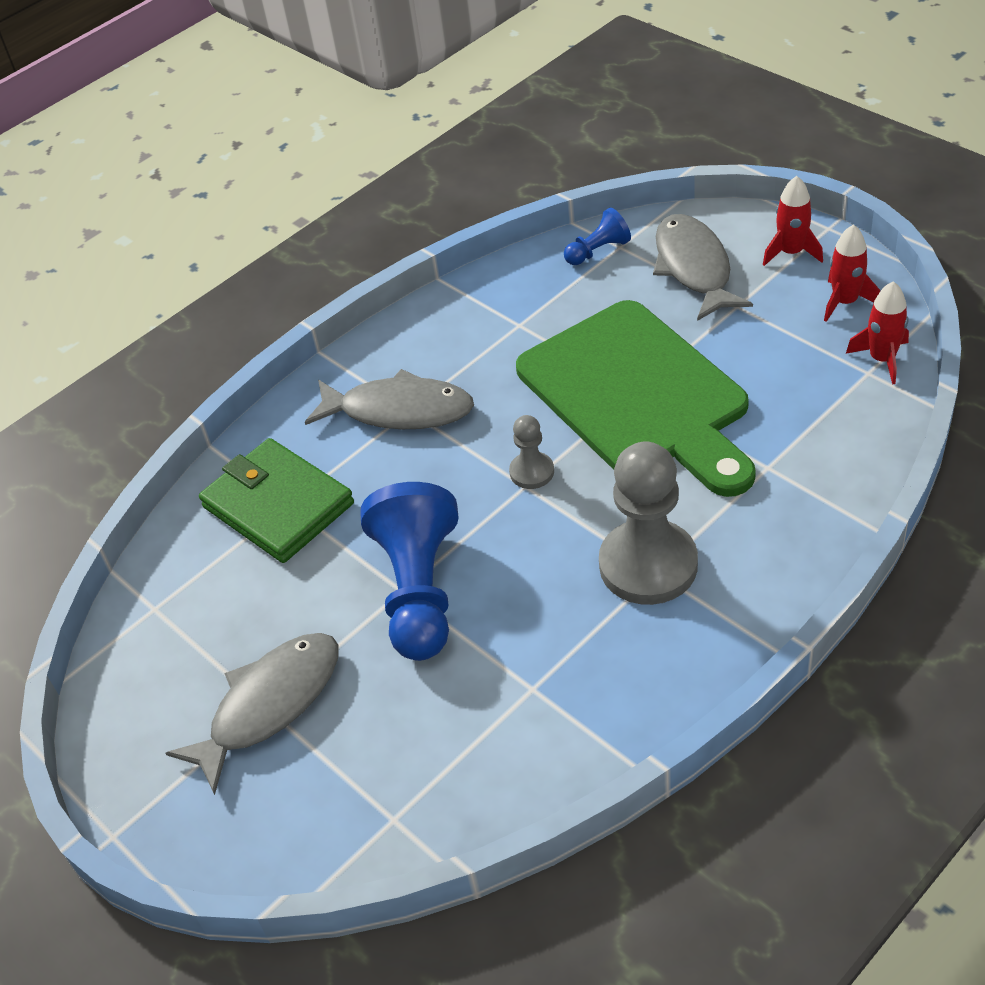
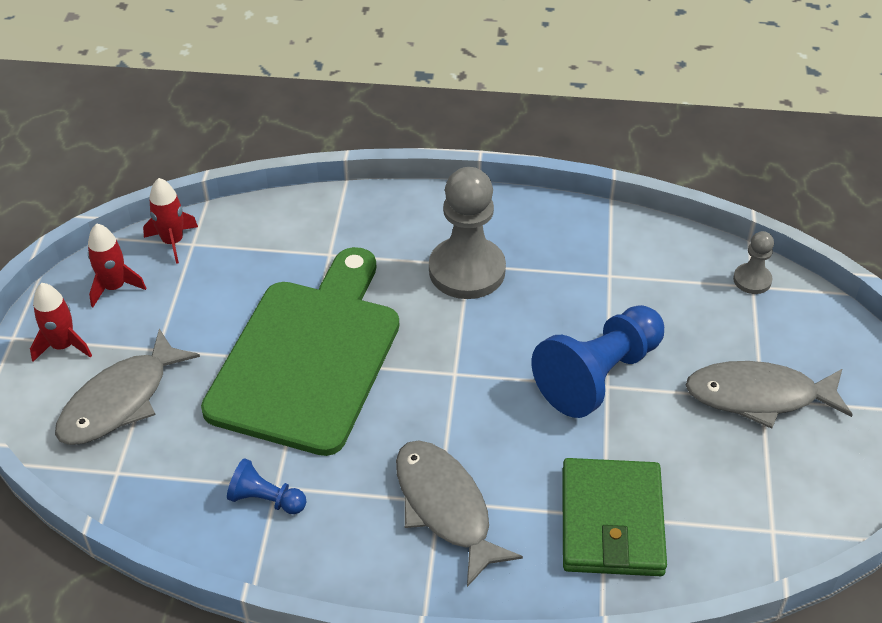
camera: 135 degrees left, 0 degrees up
grey pawn [509,415,554,489] -> grey pawn moved to [733,231,774,294]
blue pawn [564,208,631,265] -> blue pawn moved to [227,458,307,514]

